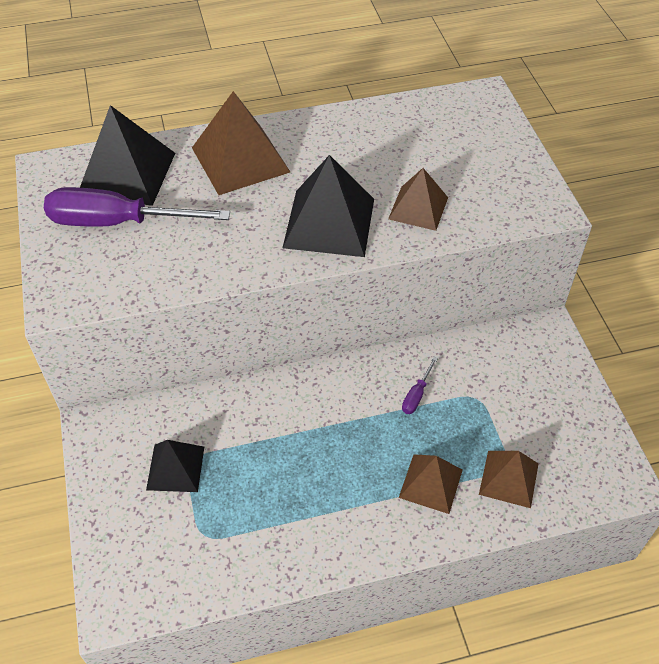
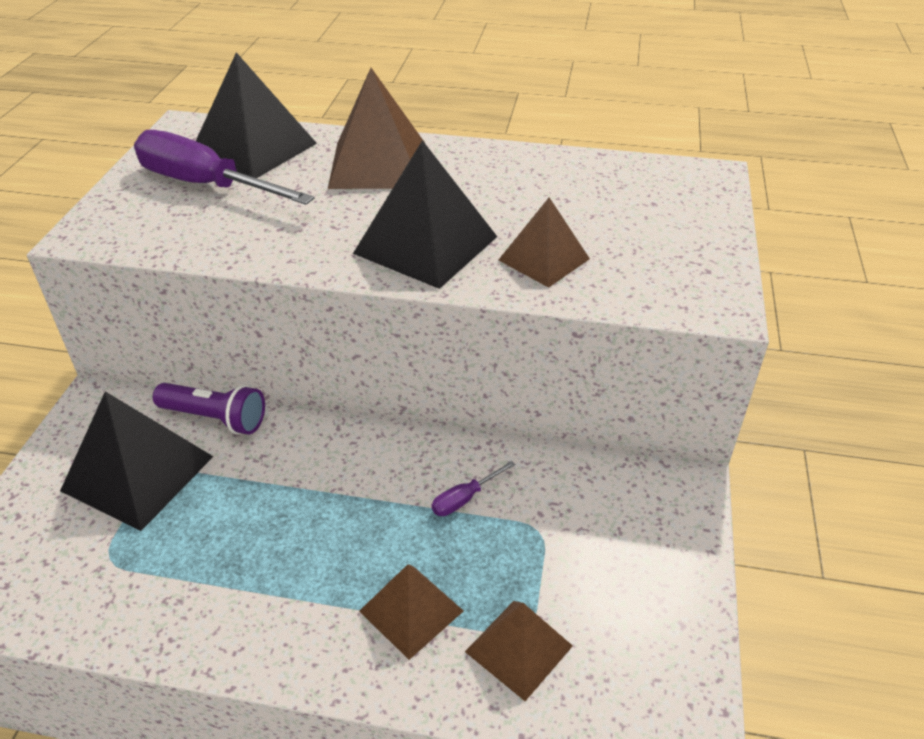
camera: 25 degrees right, 10 degrees down
black pyramid [146,440,204,492] -> black pyramid [60,391,214,531], size x1.63
none -> purple flashlight [153,383,265,434]

